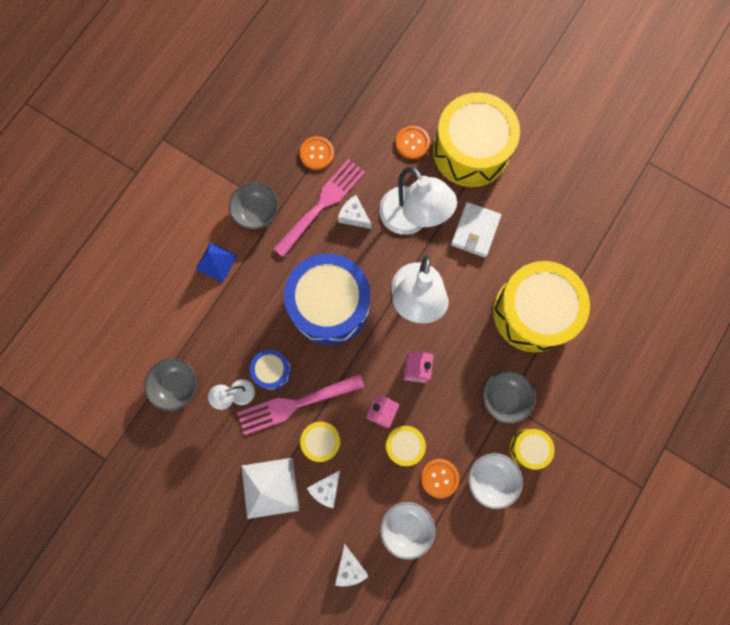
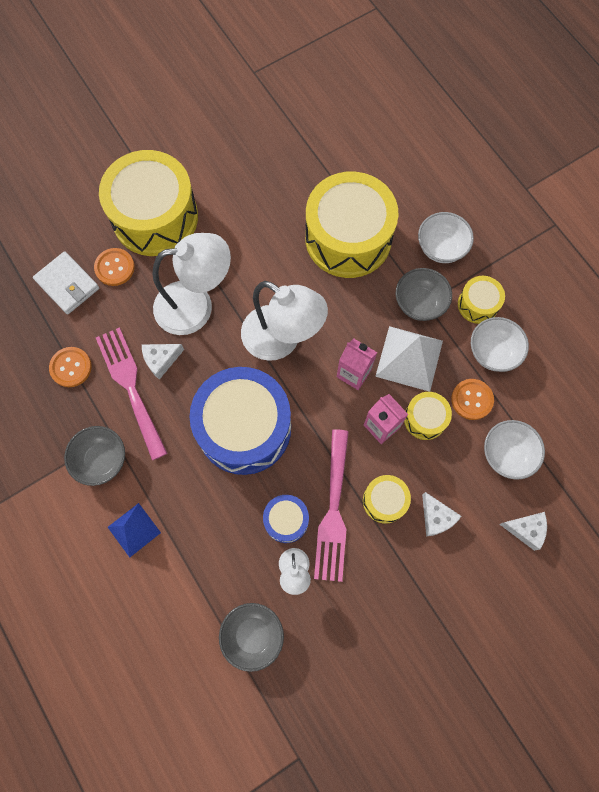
camera: 65 degrees left, 5 degrees down
white pyramid [241,458,299,519] -> white pyramid moved to [375,326,443,392]
white wallet [451,202,501,258] -> white wallet moved to [33,251,99,314]
none -> white bowl [418,212,474,263]

